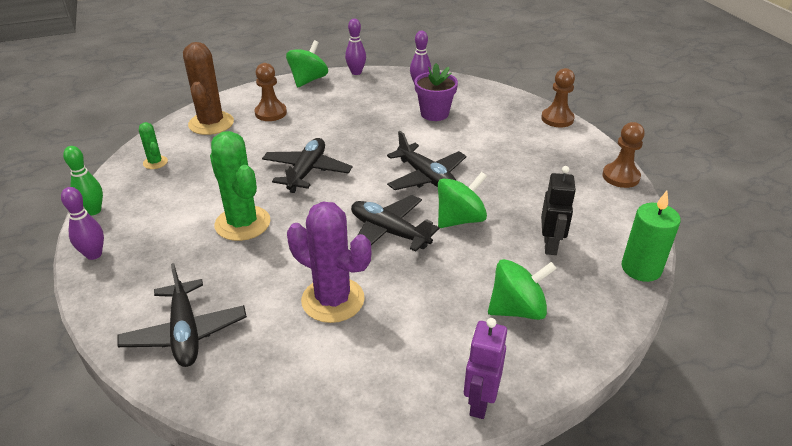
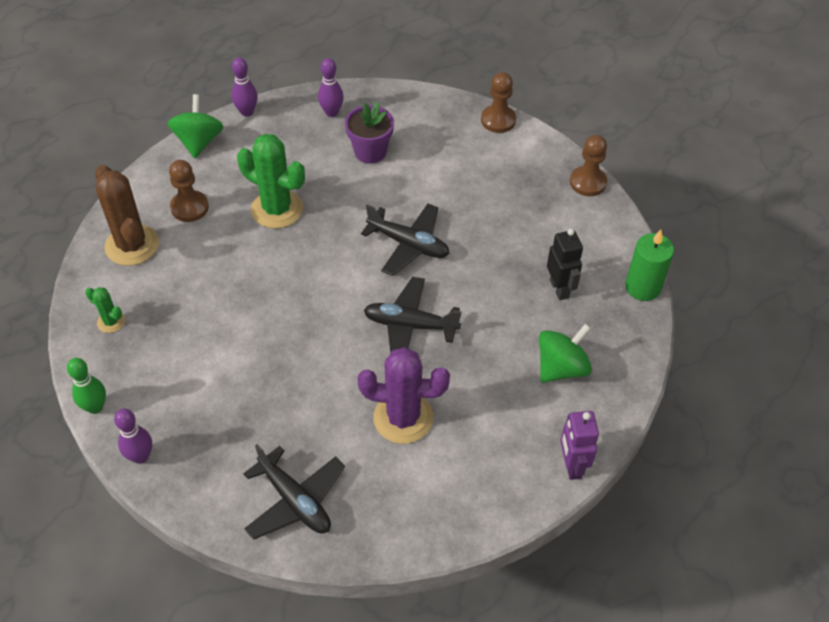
camera: 25 degrees left, 15 degrees up
green cactus [210,131,270,241] -> green cactus moved to [237,134,305,229]
black plane [262,138,352,193] -> none
green spinning top [438,172,487,228] -> none

